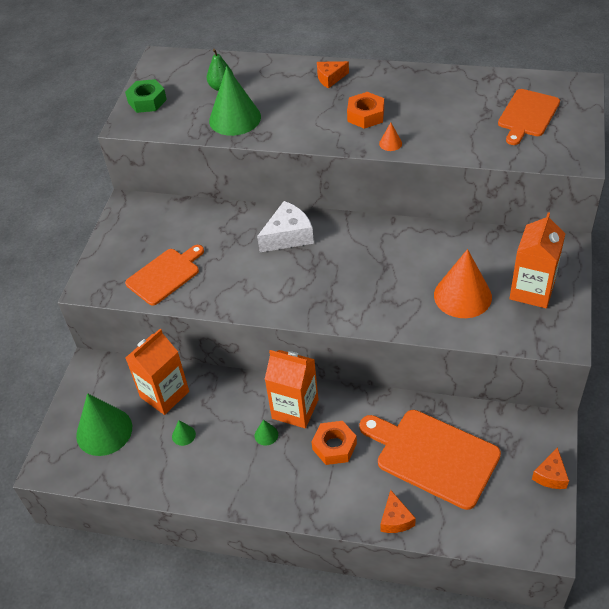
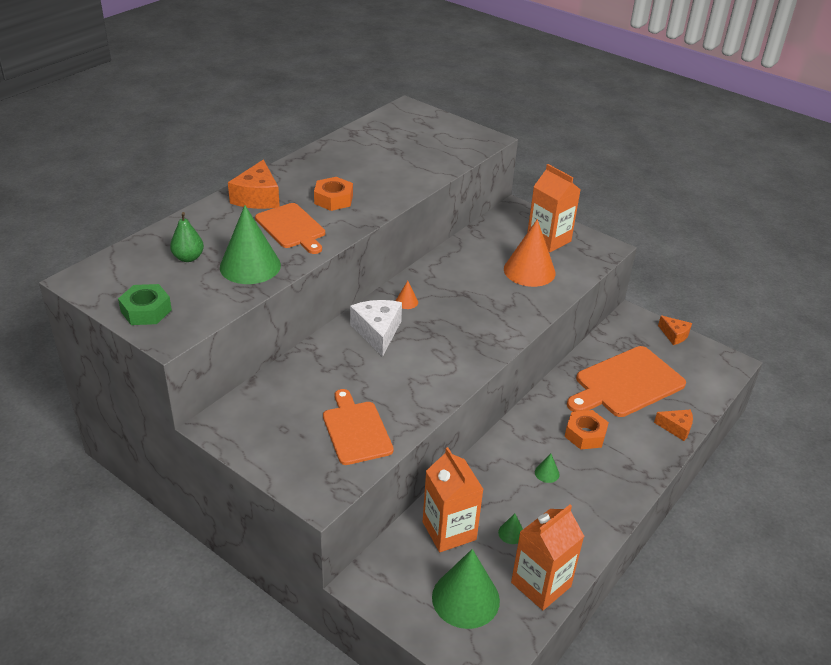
camera: 70 degrees left, 10 degrees down
orange carton [265,350,319,428] -> orange carton moved to [511,505,584,610]
orange cheese [317,61,349,89] -> orange cheese [228,160,280,209], size x1.62
orange cone [379,122,402,151] -> orange cone moved to [396,281,418,309]
orange cutting board [498,89,560,145] -> orange cutting board moved to [255,203,325,254]

